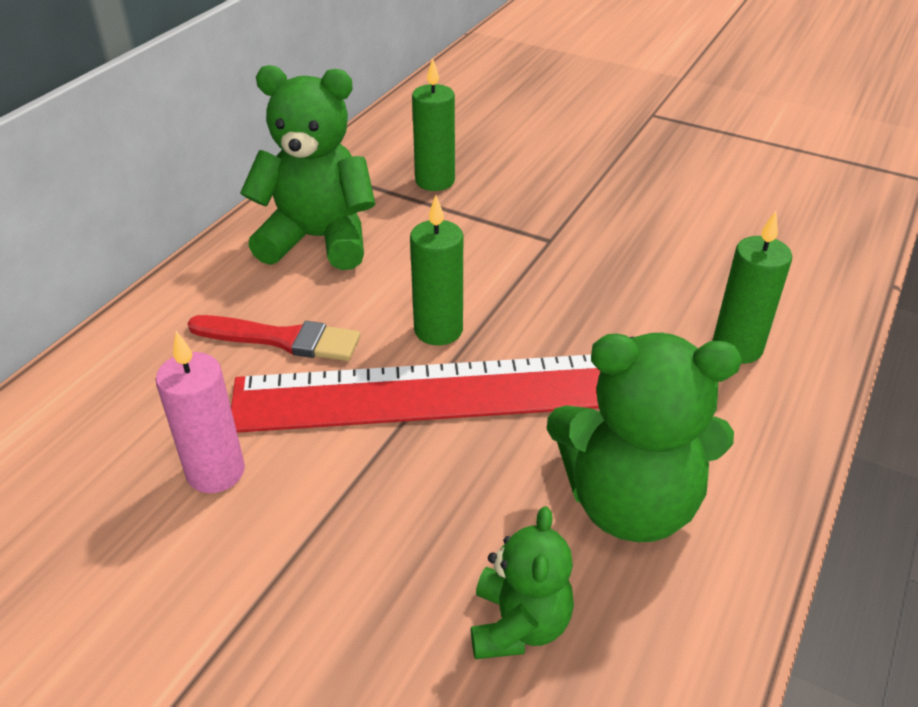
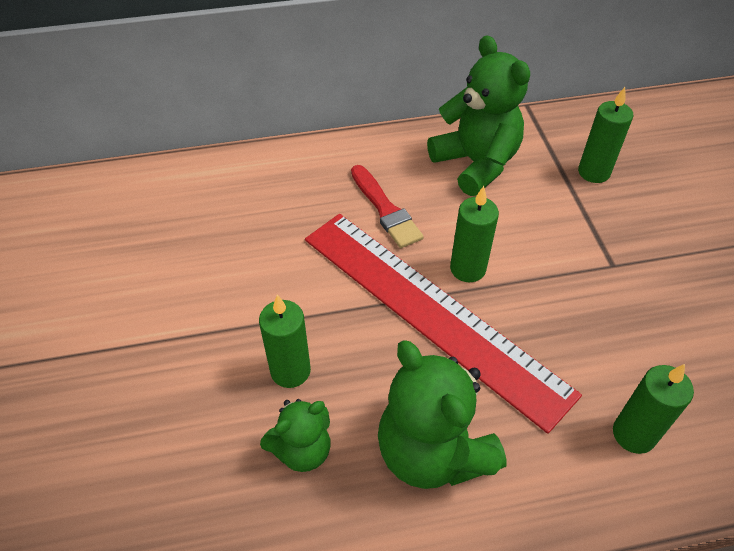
camera: 50 degrees right, 10 degrees up
pink candle [156,331,245,493] -> none
none -> green candle [259,295,311,388]

